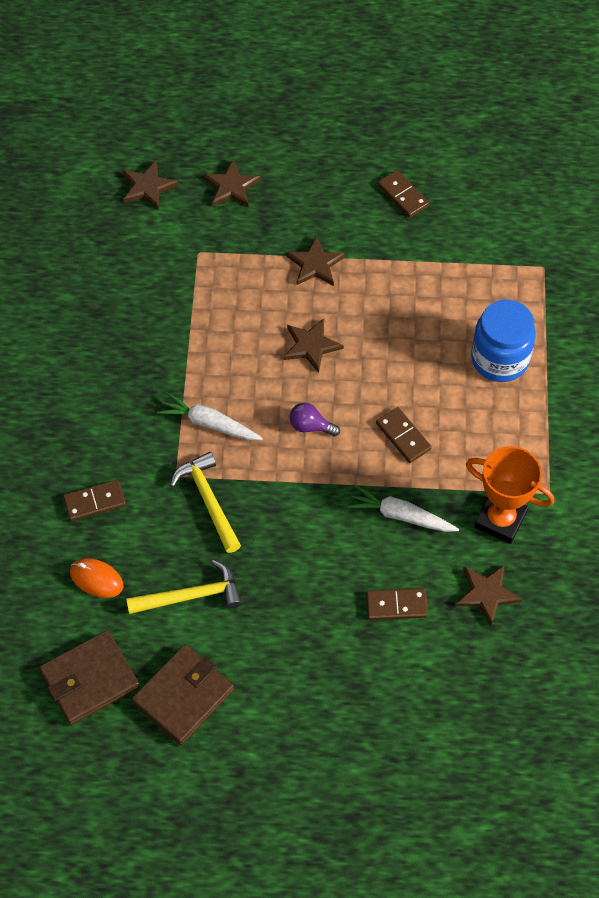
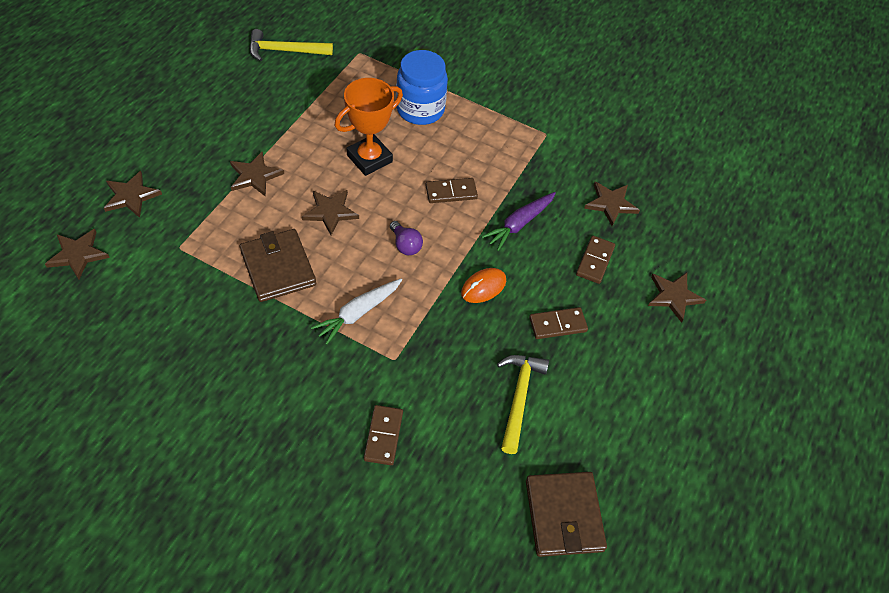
camera: 70 degrees left, 5 degrees down
orange mouse [70,558,123,598] -> orange mouse moved to [461,268,506,303]
brown wallet [132,644,234,745] -> brown wallet moved to [240,229,316,302]
yellow hammer [170,452,241,553] -> yellow hammer moved to [249,29,333,61]
purple light bulb [290,403,340,436] -> purple light bulb turned 75 degrees counterclockwise [390,221,423,255]
white carrot [347,485,459,532] -> purple carrot [482,192,556,251]
brown domino [377,170,429,218] -> brown domino moved to [529,307,588,339]
orange trophy [466,446,554,544] -> orange trophy moved to [335,78,403,176]
none -> brown star [648,273,706,323]

